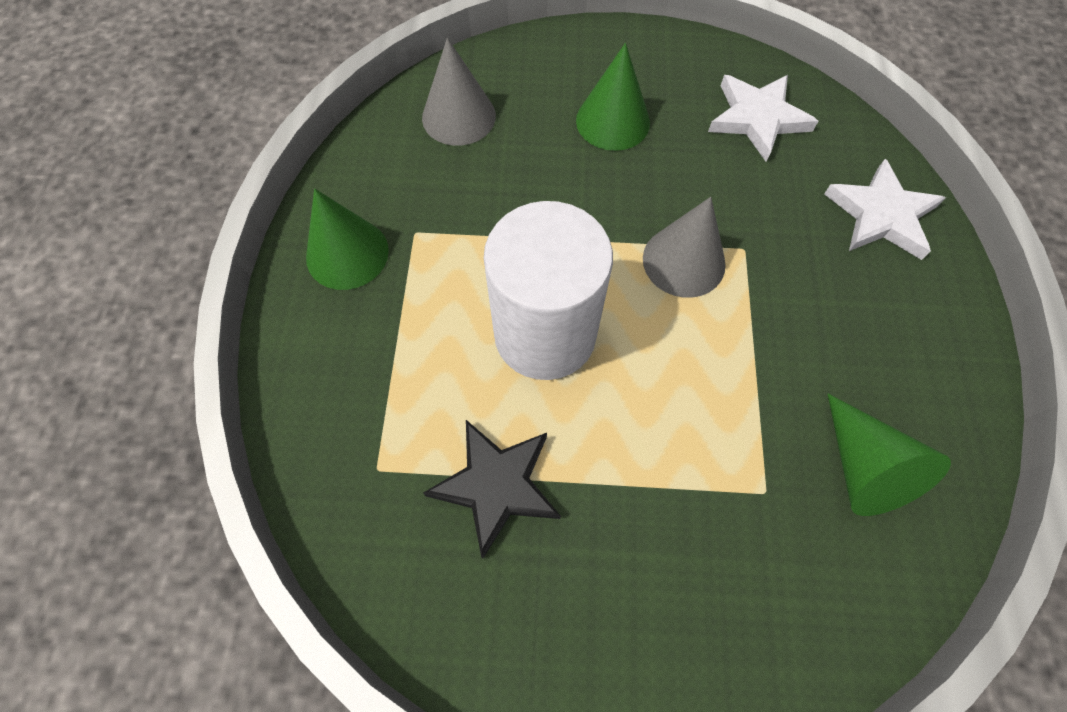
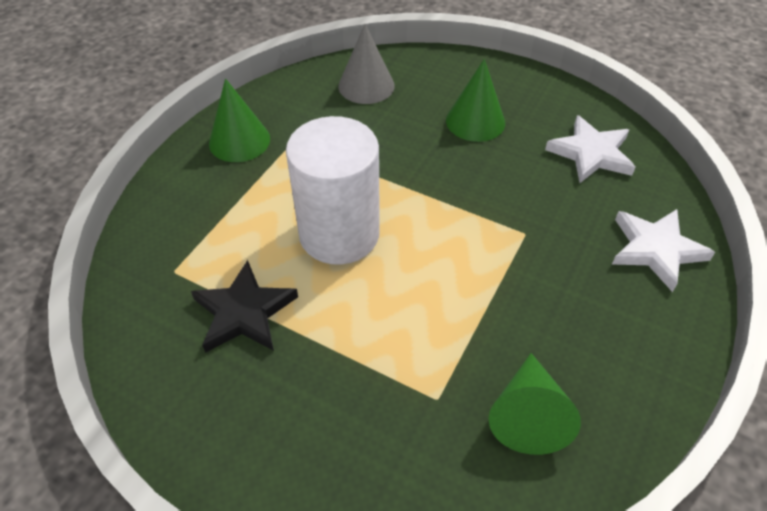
camera: 25 degrees right, 15 degrees down
grey cone [643,197,726,298] -> none

